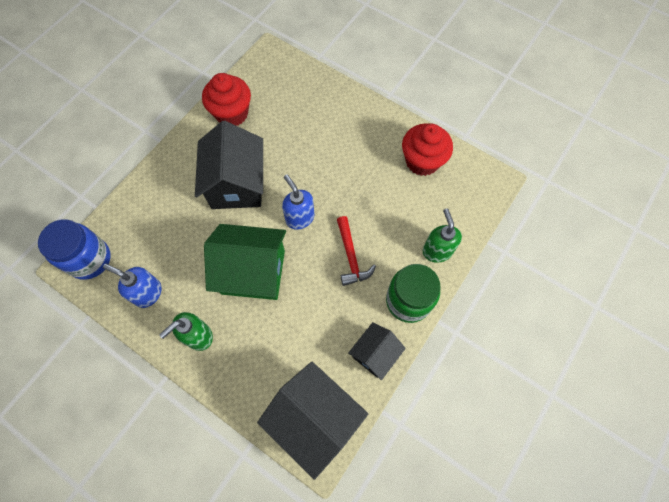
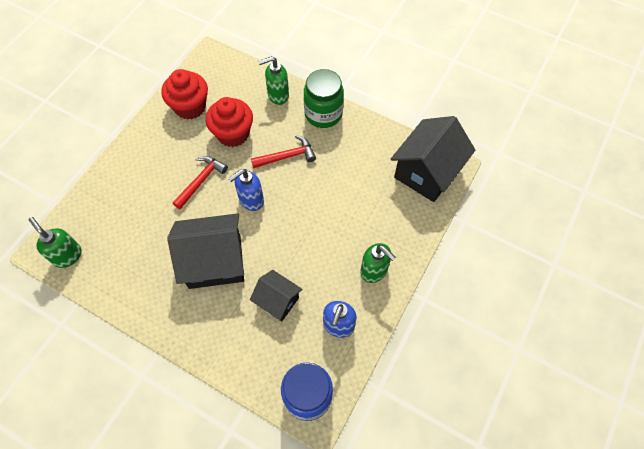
camera: 95 degrees left, 5 degrees down
red cupcake [202,73,251,126] -> red cupcake moved to [206,97,253,147]
green house [204,224,286,300] -> none
black house [348,322,406,380] -> black house moved to [250,270,302,321]
none -> green soap dispenser [29,217,82,268]
none -> red hammer [172,156,228,209]

